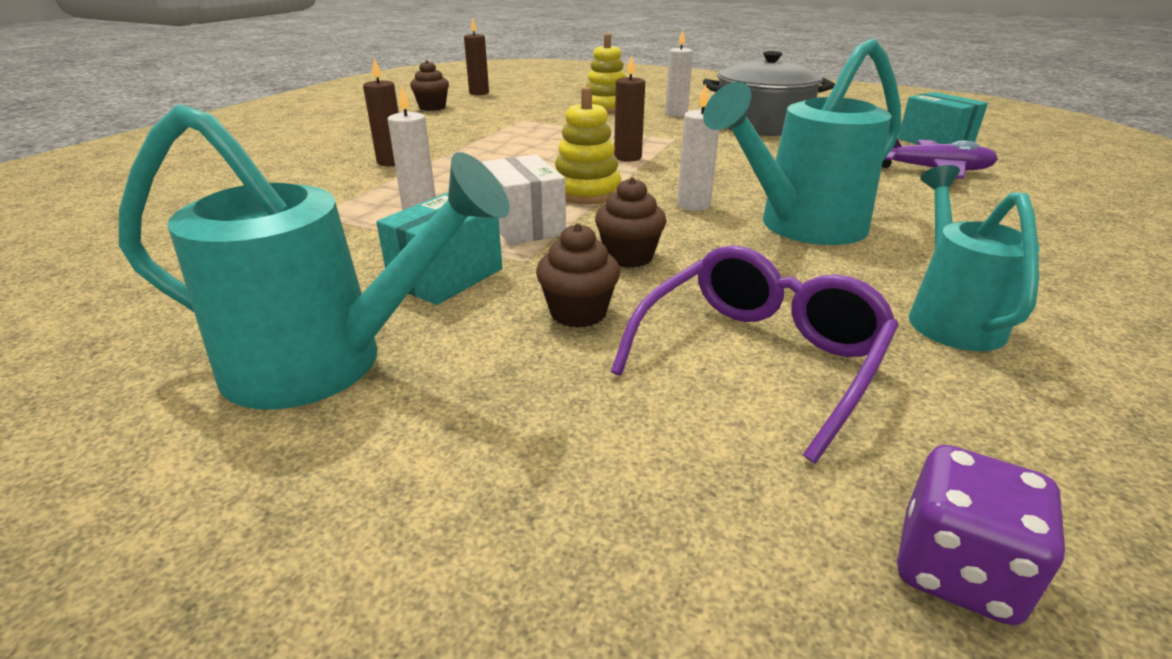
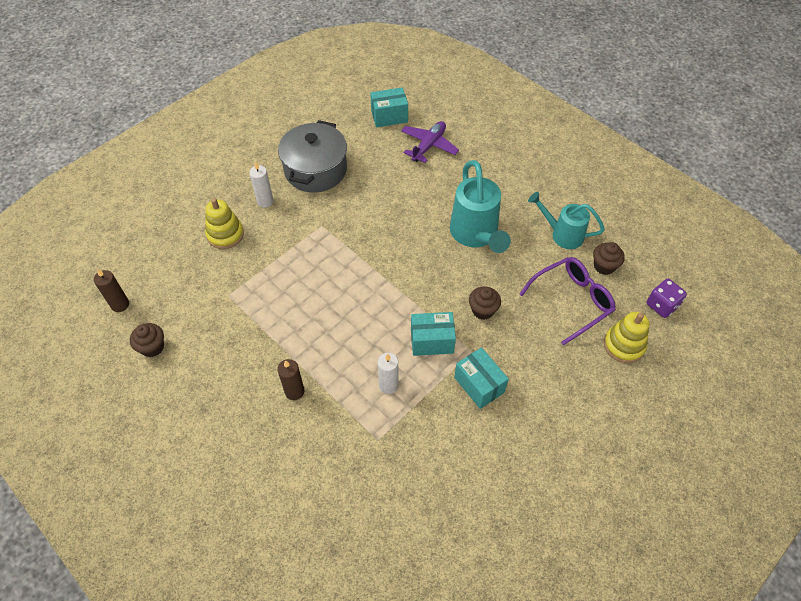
camera: 70 degrees left, 25 degrees up
turquoise watering can [119,104,509,410] -> none
white box [481,155,566,245] -> turquoise box [411,312,456,356]
brown cupcake [536,223,620,328] -> brown cupcake moved to [593,242,625,275]
yellow stacking toy [555,86,621,204] -> yellow stacking toy moved to [604,312,649,363]
purple glasses [611,245,899,463] -> purple glasses turned 90 degrees clockwise [519,257,616,345]
brown candle [614,55,645,162] -> none
white candle [677,84,719,211] -> none

